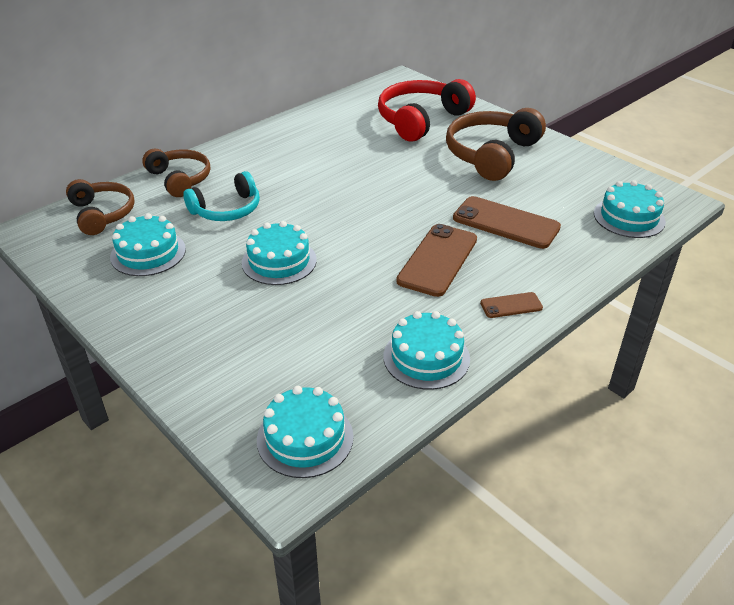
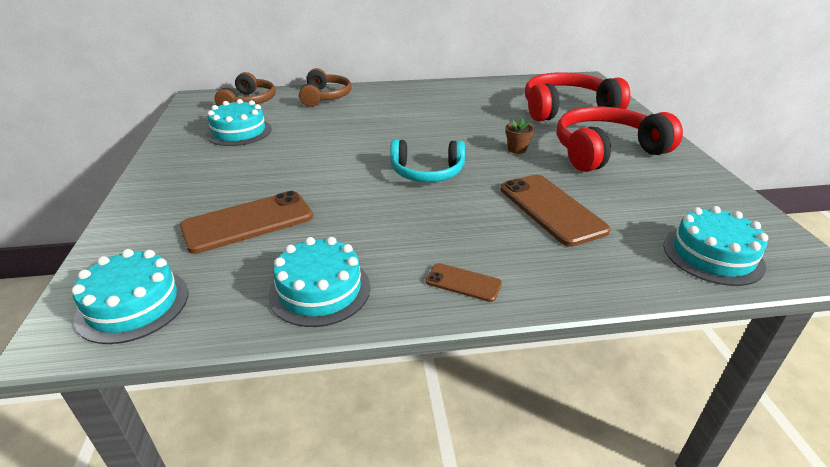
camera: 35 degrees right, 5 degrees down
turquoise headphones [183,171,260,221] -> turquoise headphones moved to [390,140,465,182]
turquoise cake [242,221,317,285] -> none
brown phone [396,224,477,297] -> brown phone moved to [180,191,313,254]
brown headphones [446,108,546,181] -> red headphones [557,106,683,172]
none -> brown flower pot [505,118,534,154]

